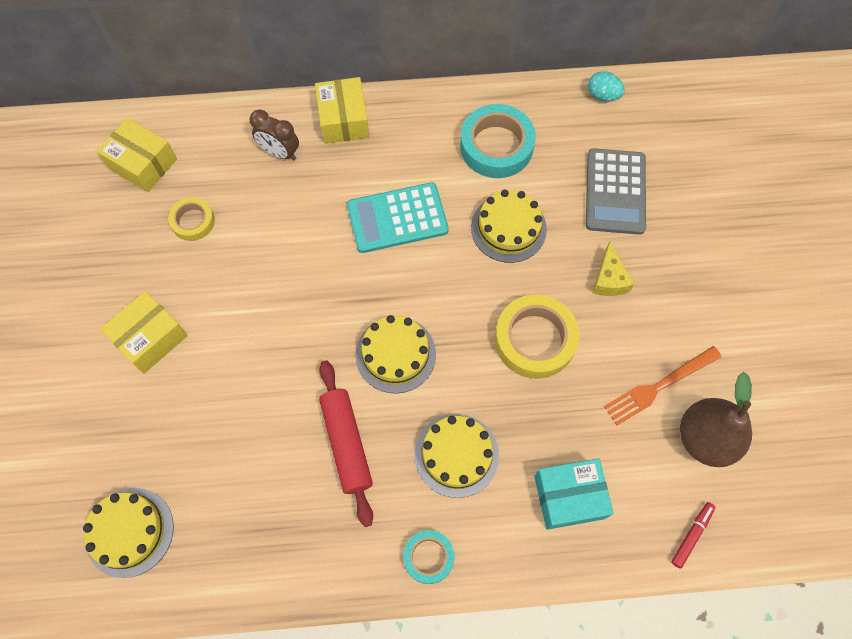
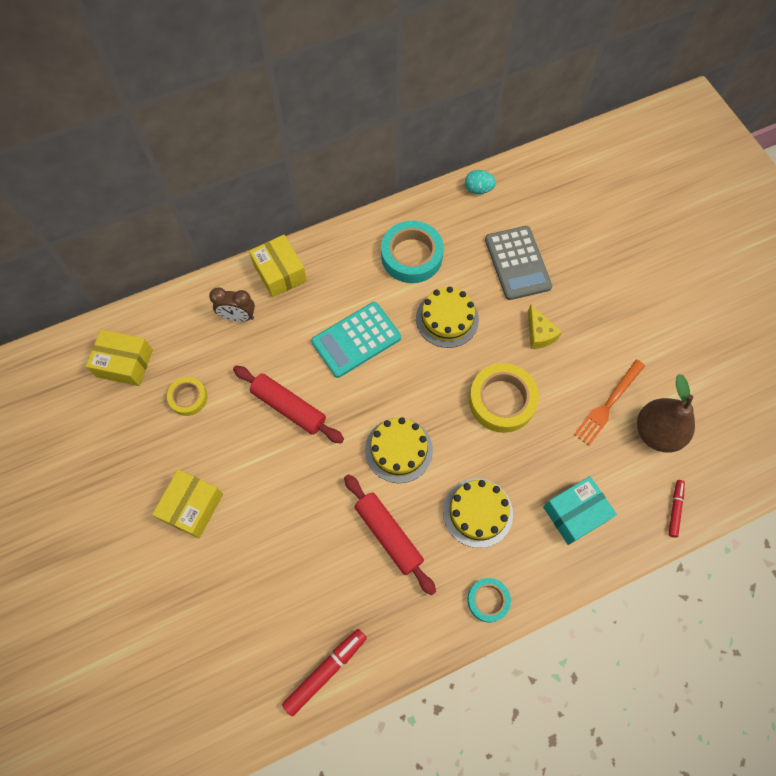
camera: 20 degrees left, 0 degrees up
yellow cake [83,488,174,578] -> none
none -> red rolling pin [233,366,344,444]
none -> red marker [282,629,367,716]

